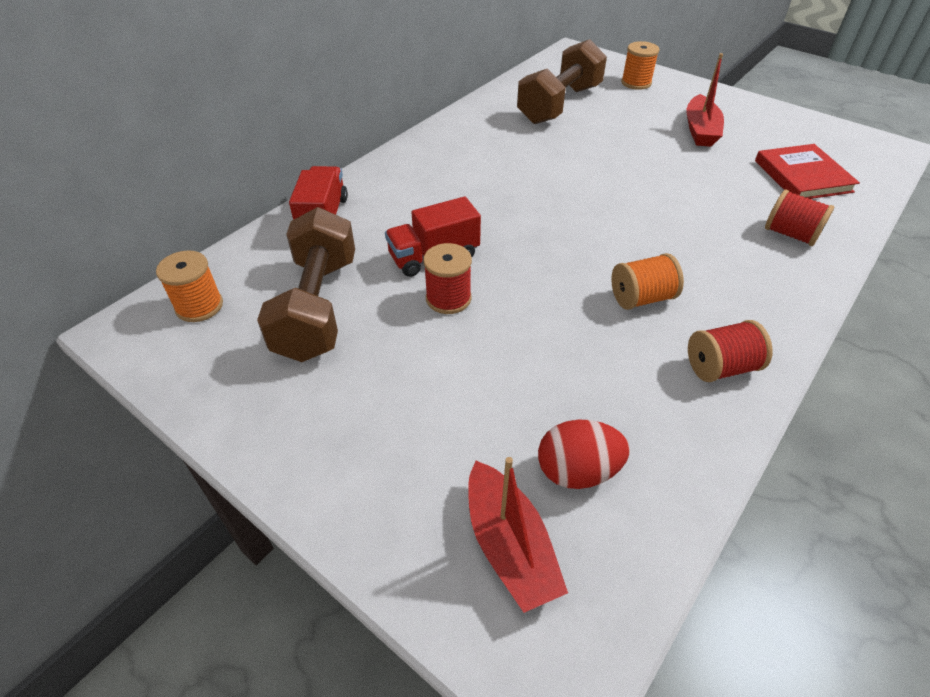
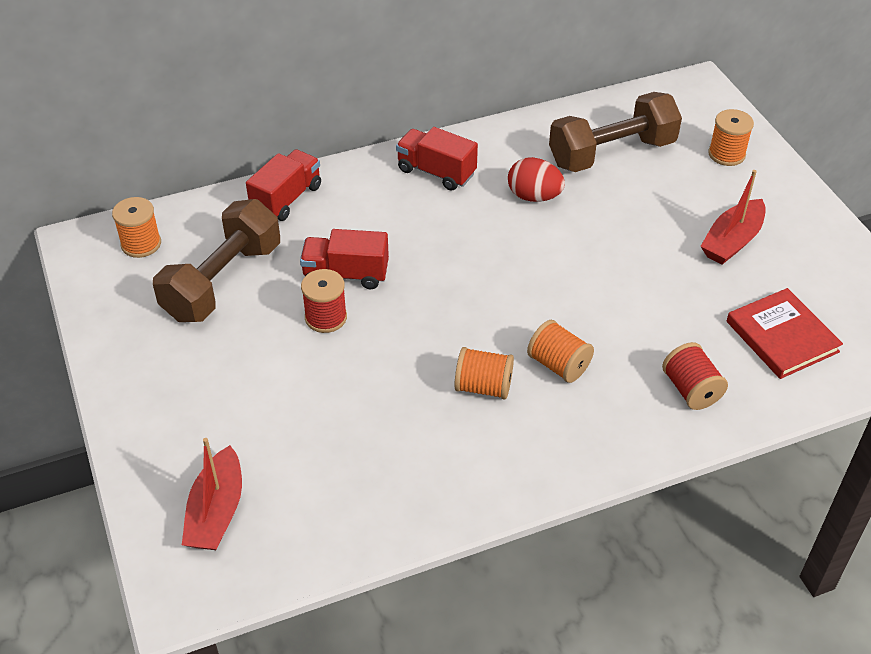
camera: 30 degrees right, 0 degrees up
red egg [538,420,630,489] -> red egg moved to [508,157,565,202]
red spool [688,320,773,382] -> none
red book [755,144,860,199] -> red book turned 45 degrees counterclockwise [727,288,843,379]
none -> red truck [396,127,478,191]
none -> orange spool [527,320,594,383]

